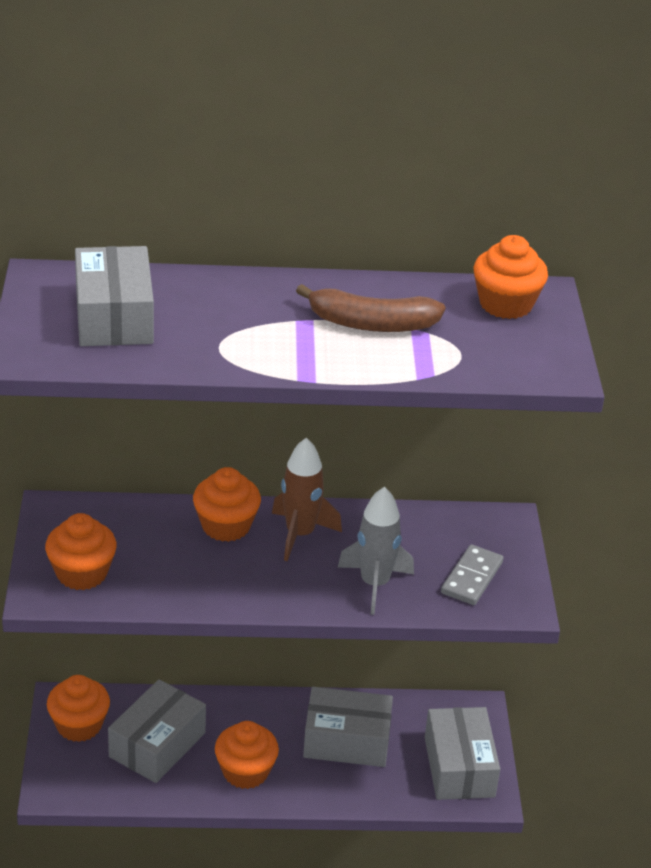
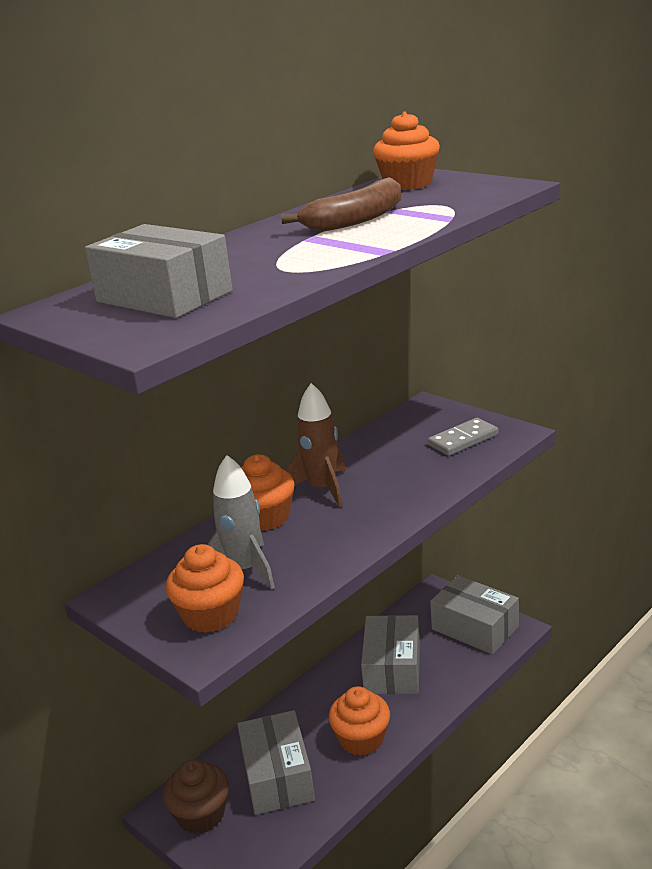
camera: 40 degrees left, 10 degrees down
orange cupcake [47,675,110,742] -> brown cupcake [163,760,229,834]
grey box [303,687,393,767] -> grey box turned 45 degrees counterclockwise [361,615,420,694]
grey rocket [338,486,414,615] -> grey rocket moved to [207,455,275,590]
grey domino [441,544,503,605] -> grey domino turned 75 degrees clockwise [428,418,498,456]

